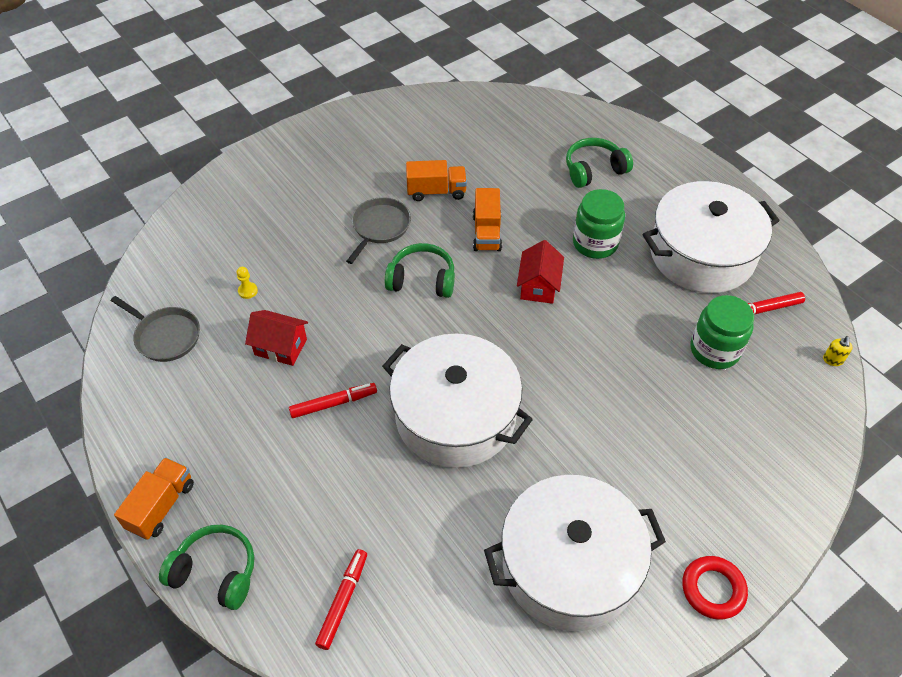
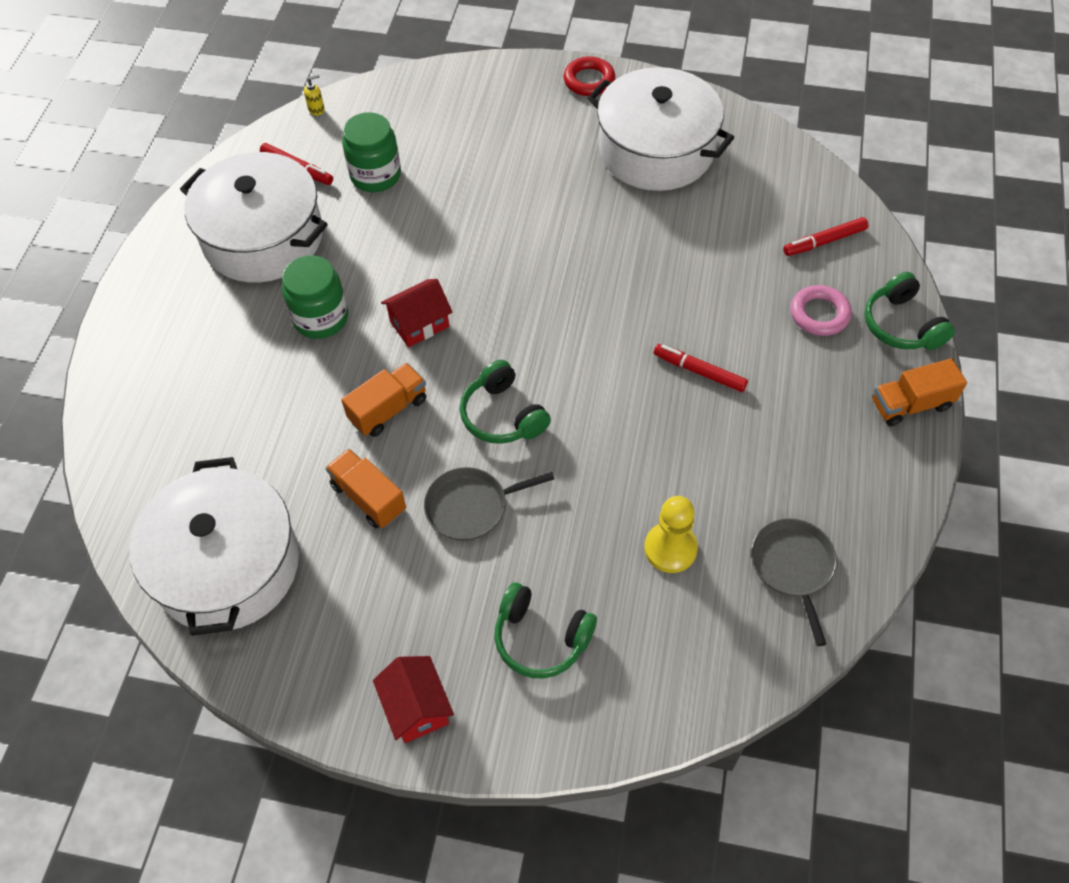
camera: 130 degrees left, 5 degrees up
yellow pawn [237,267,258,299] -> yellow pawn [644,496,698,573], size x2.05
red house [245,310,308,366] -> red house moved to [373,656,454,743]
white pot [382,333,533,468] -> white pot moved to [129,457,299,636]
green headphones [566,138,633,188] -> green headphones moved to [494,582,597,678]
none -> pink ring [791,285,852,336]

